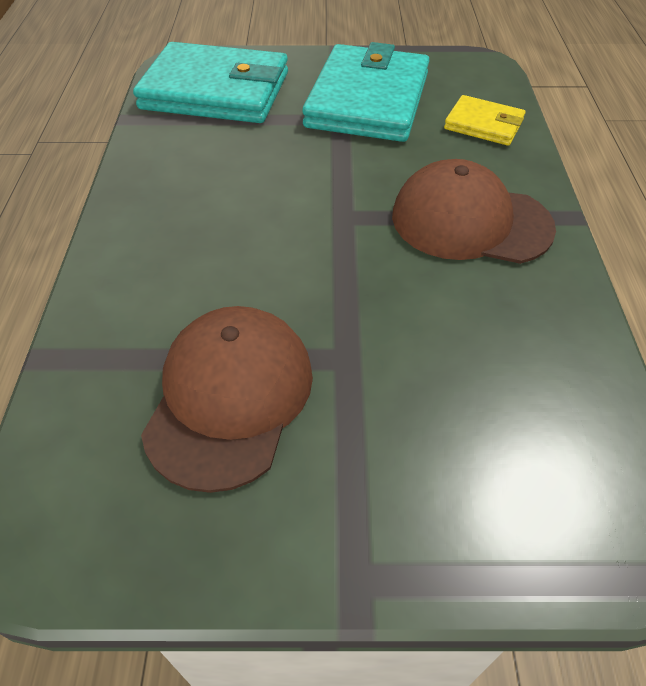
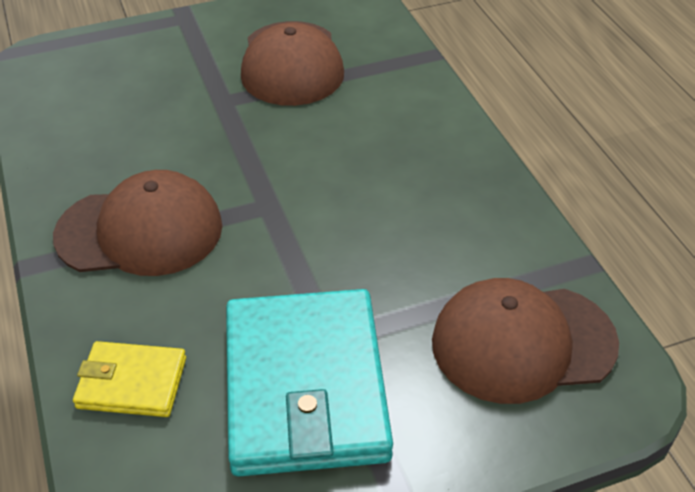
camera: 160 degrees right, 5 degrees down
turquoise wallet [133,42,288,123] -> brown cap [432,278,619,404]

